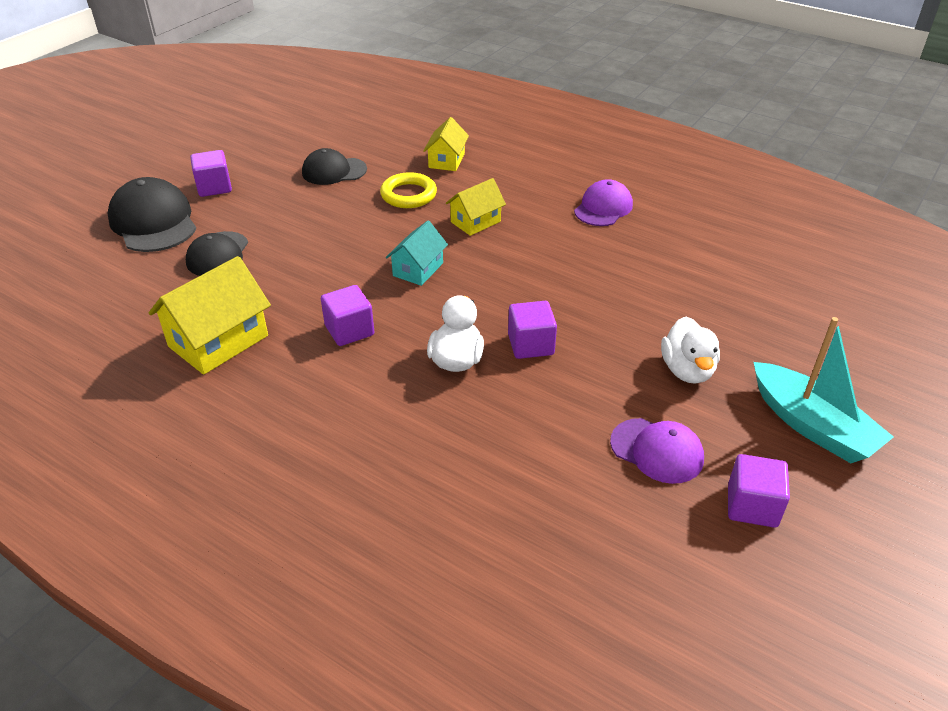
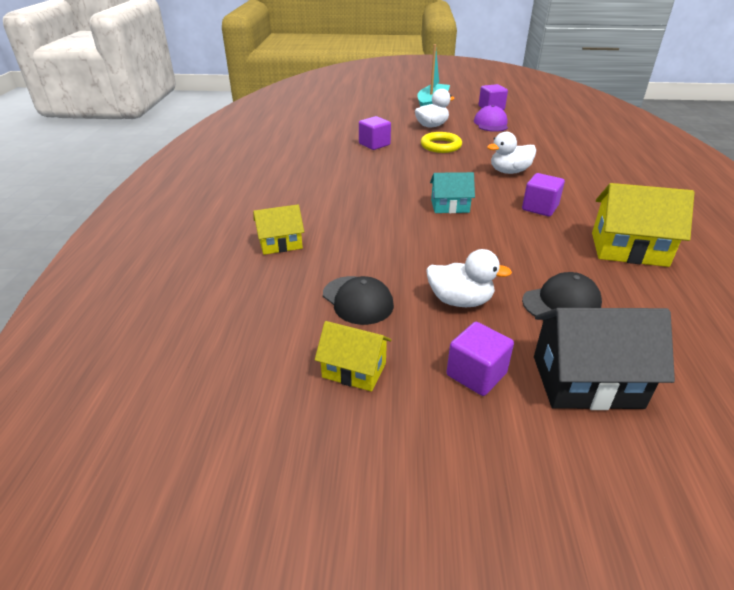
camera: 120 degrees left, 5 degrees down
black cap [108,177,196,252] -> black house [534,308,675,410]
yellow ring [380,172,437,208] -> yellow ring moved to [421,132,462,153]
yellow house [446,178,506,236] -> yellow house moved to [315,321,392,392]
purple cube [508,301,557,359] -> purple cube moved to [359,116,391,150]
purple cap [574,179,633,226] -> none
none -> white duck [426,249,512,307]

